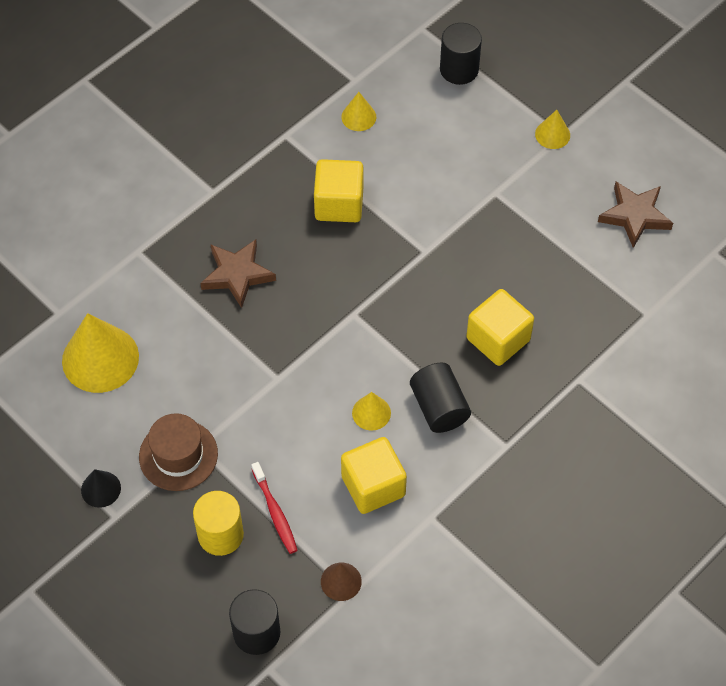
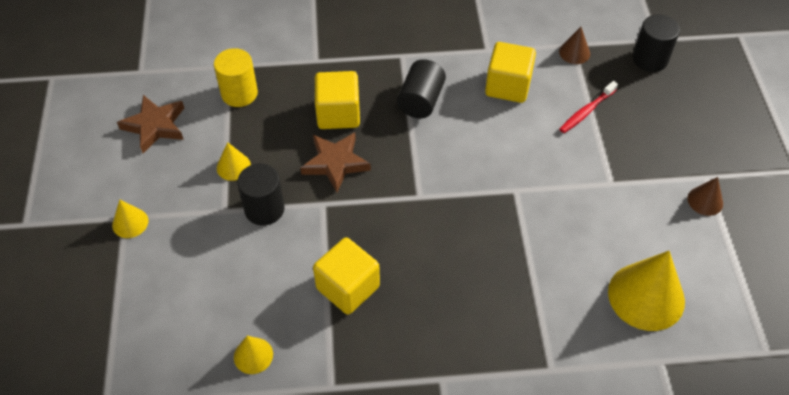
camera: 140 degrees left, 5 degrees down
black cone [81,469,121,508] -> brown cone [687,177,723,216]
brown hat [139,413,218,491] -> none
yellow cylinder [193,491,244,556] -> yellow cylinder moved to [214,48,258,107]
brown star [200,239,276,308] -> brown star moved to [300,133,371,192]
red toothbrush [252,462,298,554] -> red toothbrush turned 150 degrees counterclockwise [559,81,618,133]
yellow cone [352,392,391,430] -> yellow cone moved to [217,142,251,181]
black cylinder [440,23,482,85] -> black cylinder moved to [237,164,285,226]

